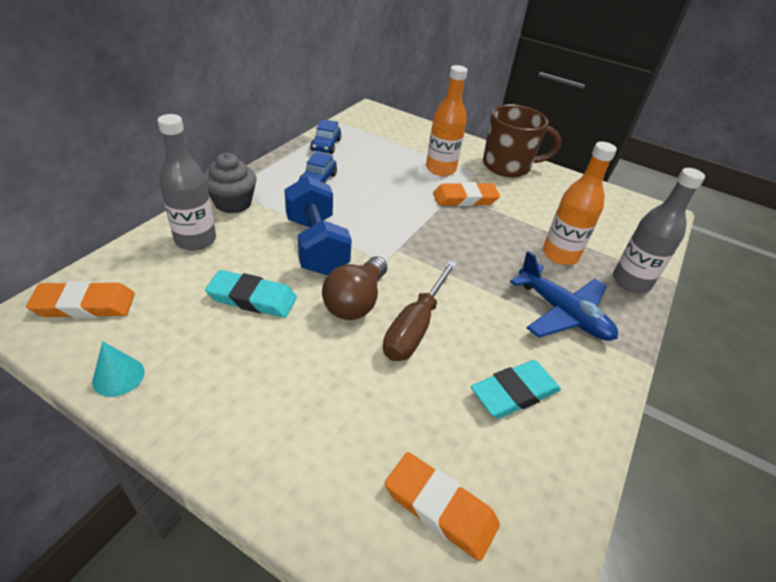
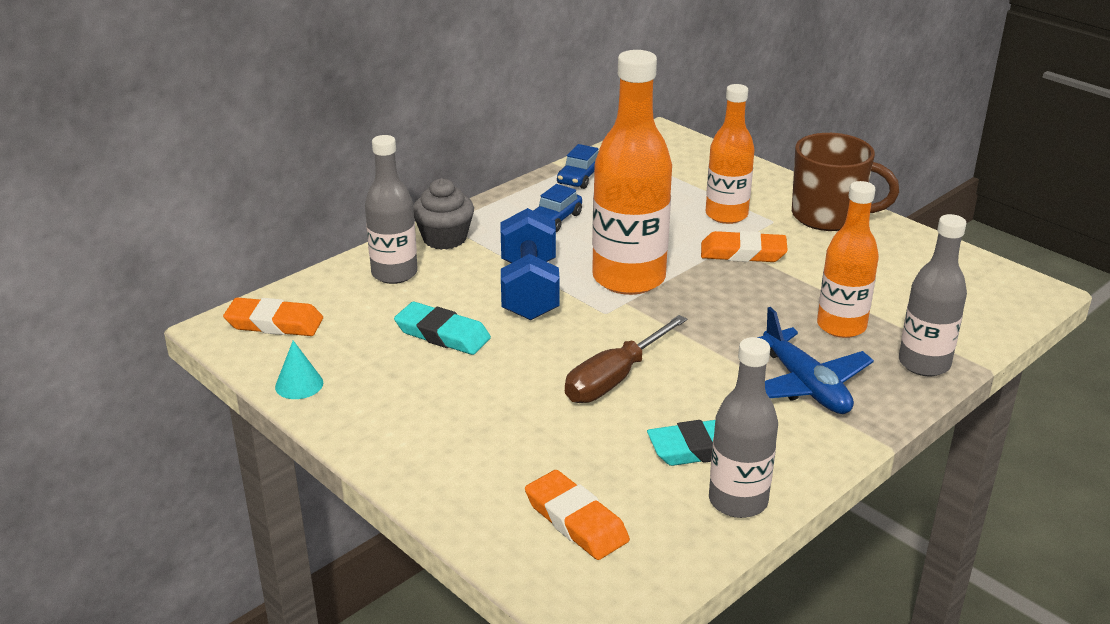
camera: 20 degrees right, 10 degrees down
brown light bulb [322,256,387,320] -> none
none -> orange bottle [592,50,672,295]
none -> grey bottle [709,337,778,518]

